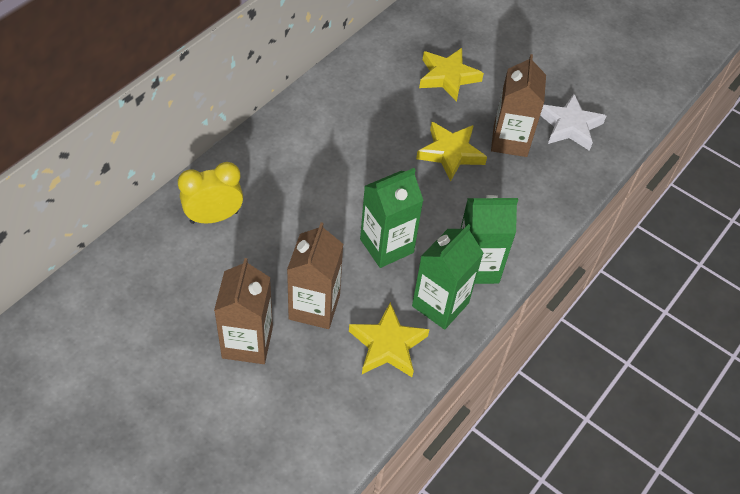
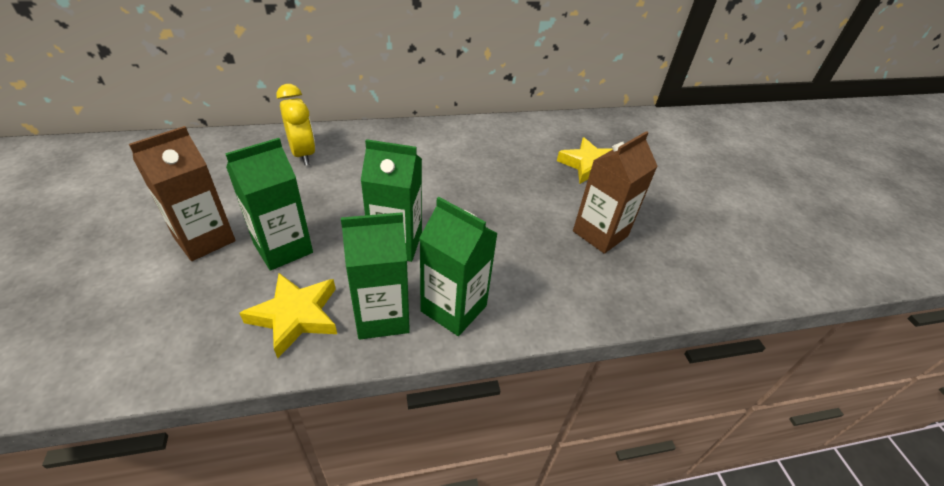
camera: 40 degrees right, 10 degrees down
yellow clock [178,162,243,224] -> yellow clock turned 45 degrees clockwise [276,84,315,165]
brown carton [287,222,343,329] -> green carton [225,138,313,271]
yellow star [416,122,487,182] -> none
white star [540,94,606,151] -> none

